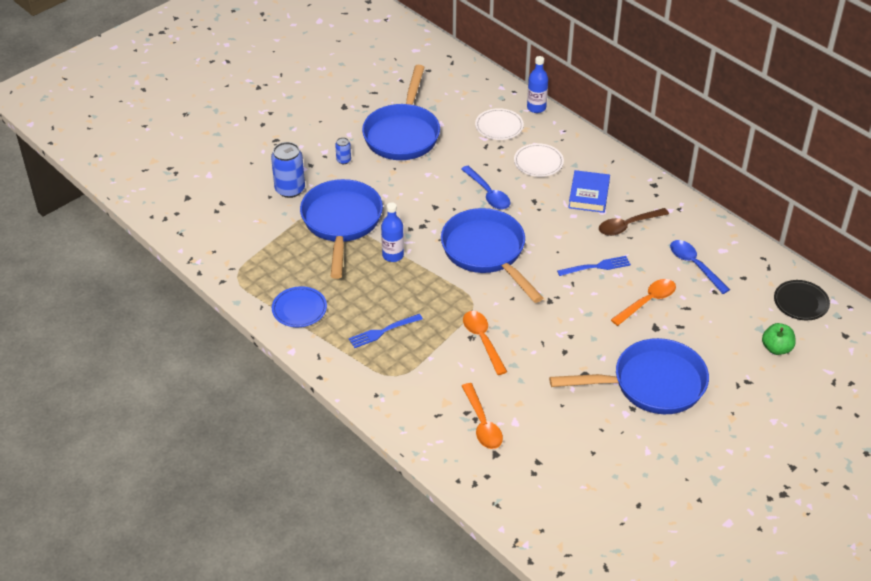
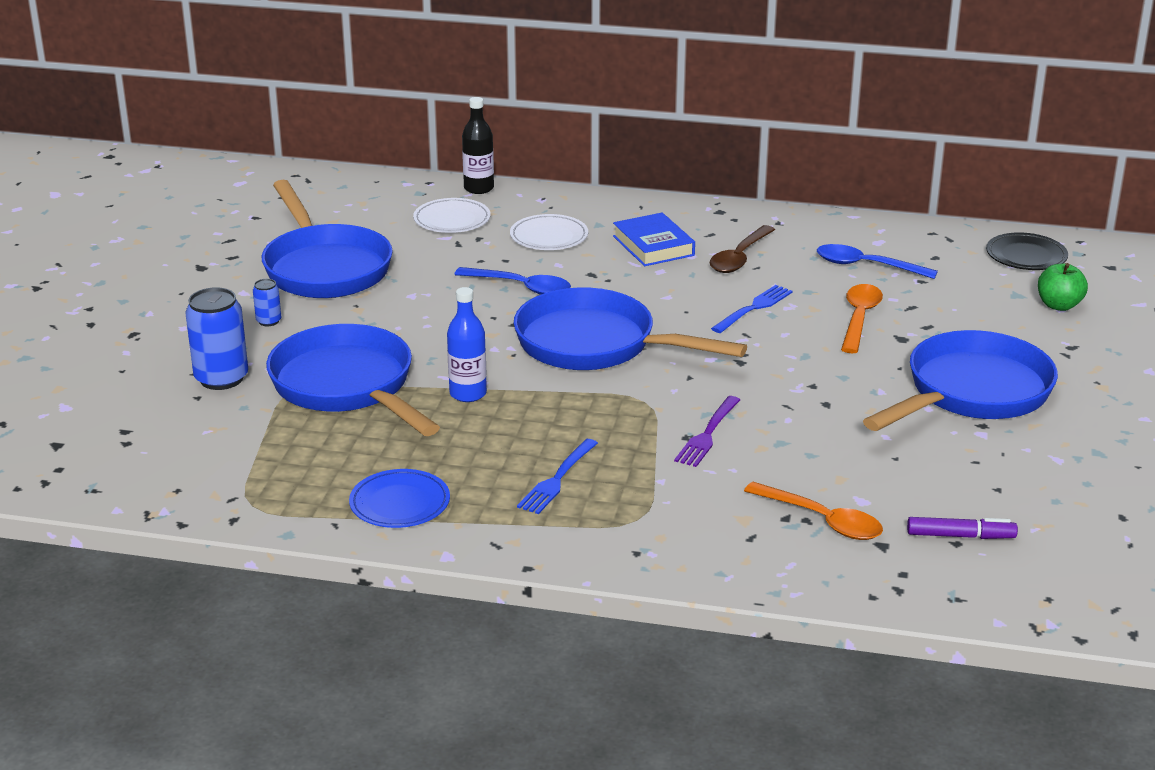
camera: 35 degrees left, 15 degrees down
orange spoon [463,311,507,375] -> purple fork [674,396,740,467]
blue bottle [527,56,548,113] -> black bottle [462,97,494,194]
none -> purple marker [907,517,1018,539]

